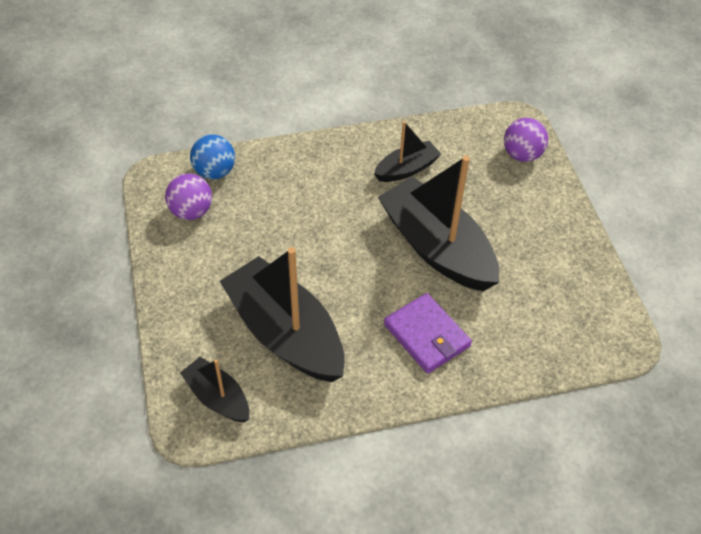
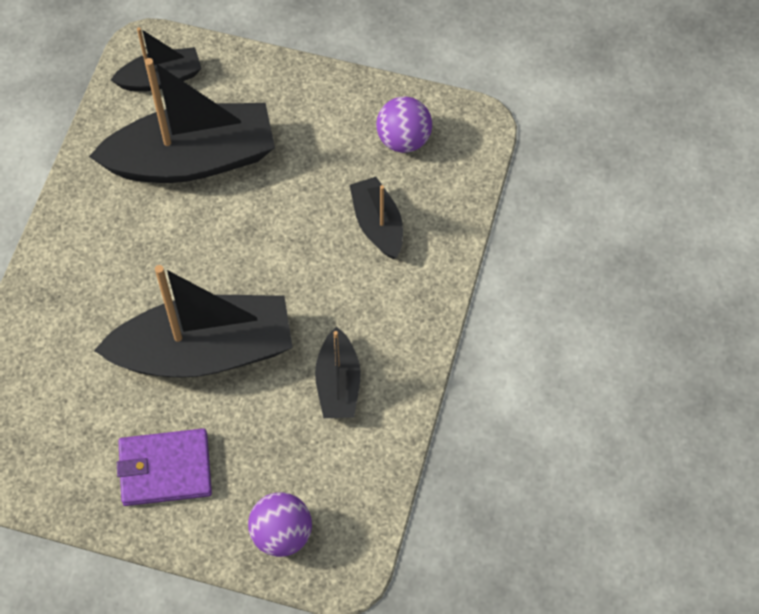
camera: 120 degrees right, 10 degrees up
blue ball [190,134,235,179] -> none
purple wallet [384,293,472,374] -> purple wallet moved to [117,428,212,506]
none -> black boat [350,177,403,259]

